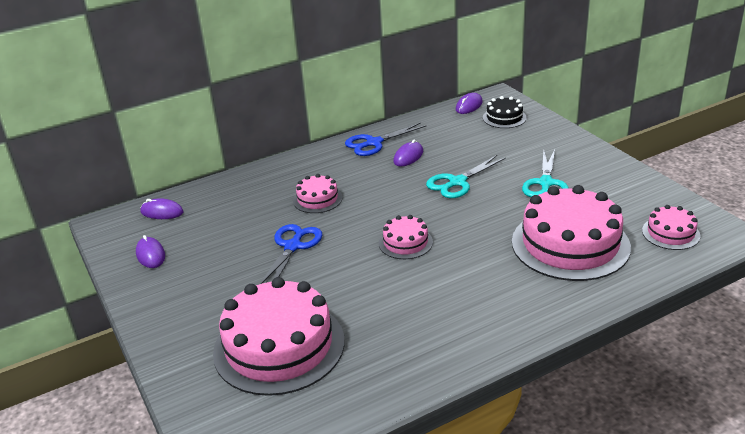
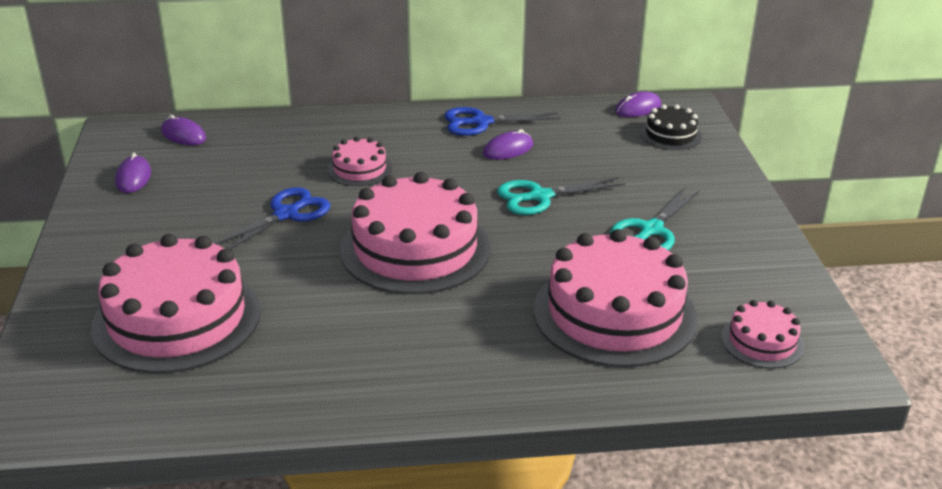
camera: 20 degrees right, 0 degrees up
pink cake [379,215,433,259] -> pink cake [340,172,491,294], size x2.08

